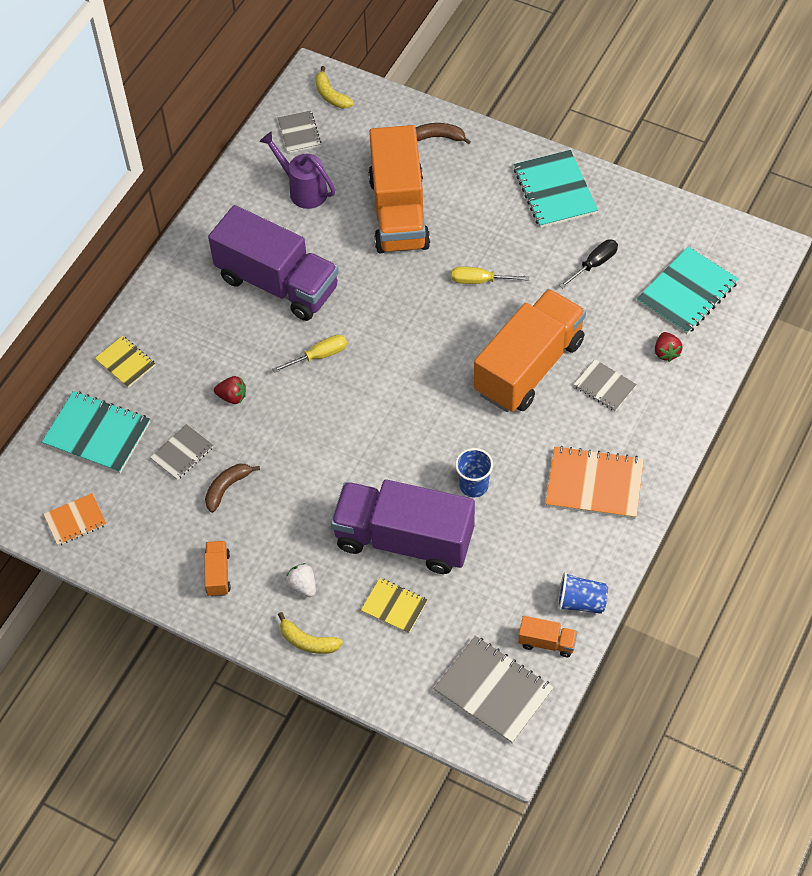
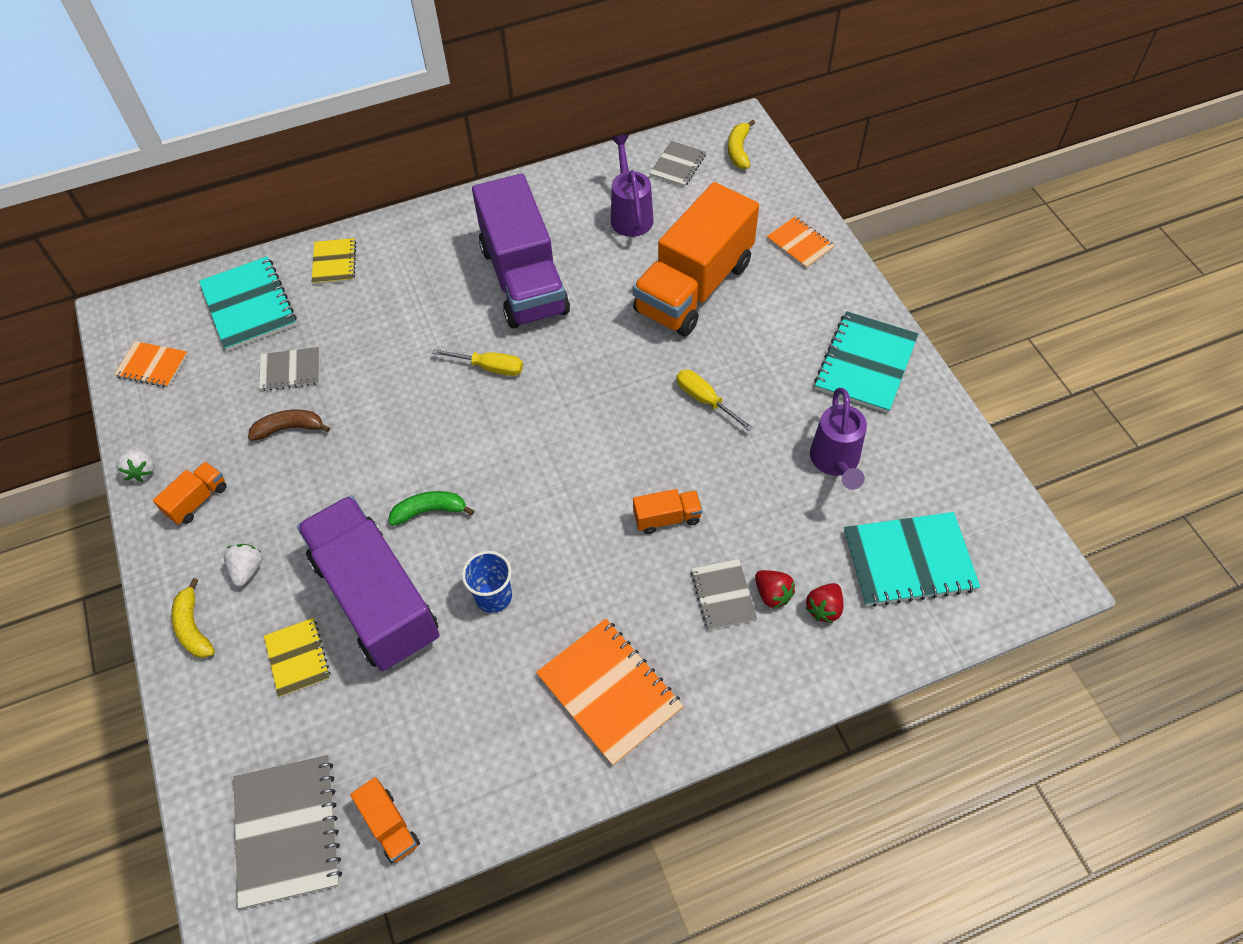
camera: 40 degrees right, 0 degrees up
red strawberry [214,376,246,404] -> red strawberry moved to [755,570,795,609]
brown banana [416,123,471,145] -> orange notebook [767,217,835,269]
orange truck [474,289,586,412] -> orange truck [633,489,703,534], size x0.40
blue cup [557,572,608,614] -> none
black screwdriver [559,240,618,288] -> purple watering can [810,388,867,490]
none -> white strawberry [116,446,154,482]
none -> green banana [389,491,475,526]

